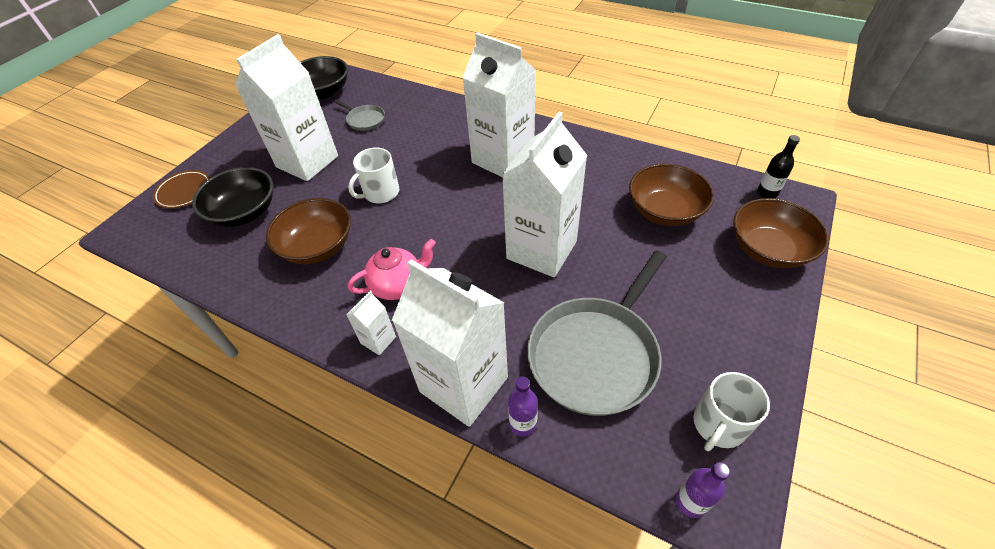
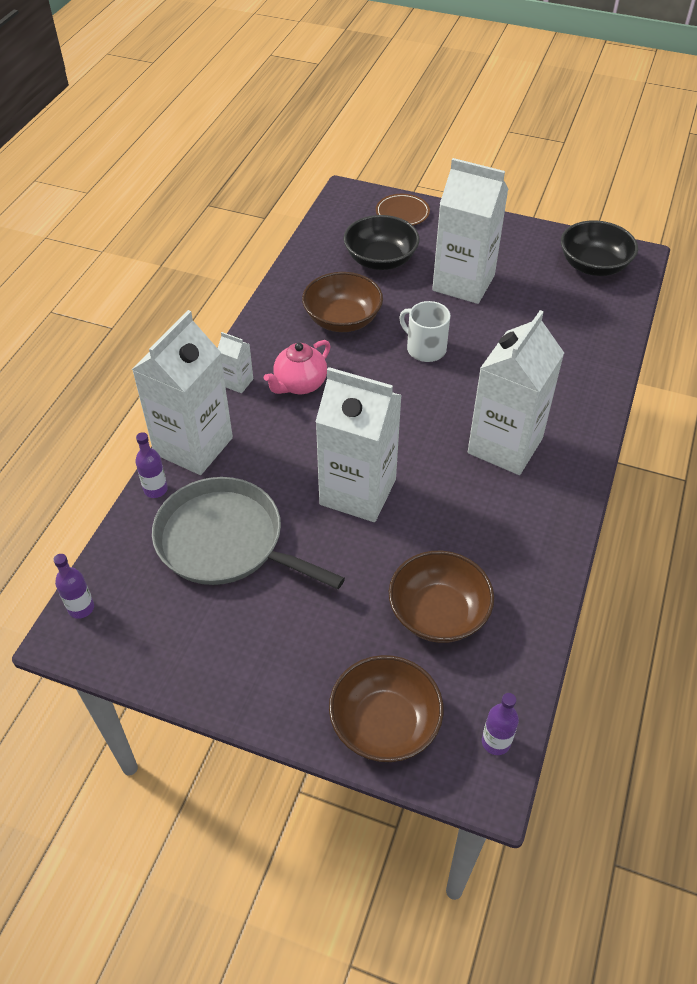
camera: 80 degrees right, 0 degrees up
grey pan [334,99,385,131] -> none
pink teapot [348,239,436,300] -> pink teapot turned 75 degrees clockwise [264,340,331,394]
white mug [693,372,770,451] -> none
black bottle [757,135,800,199] -> purple bottle [482,693,519,755]

